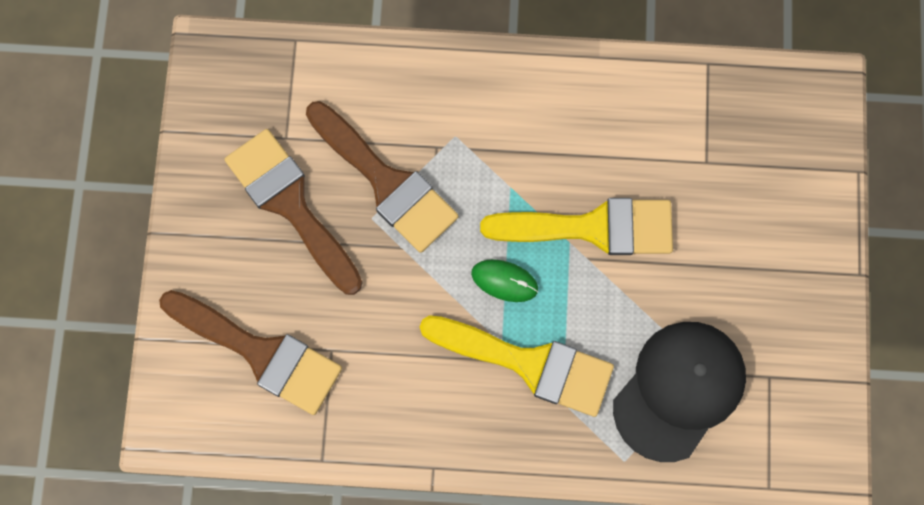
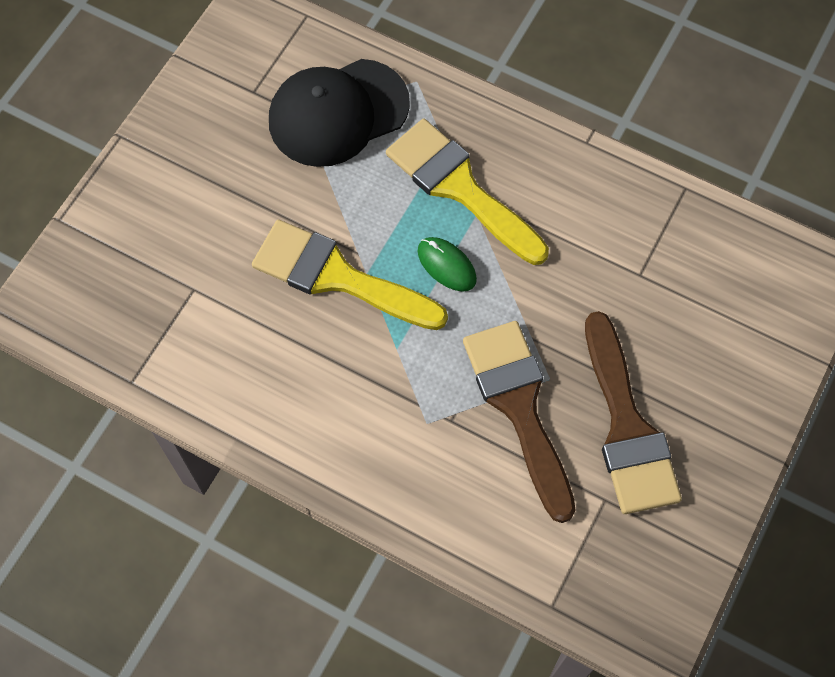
camera: 155 degrees left, 10 degrees down
brown brush [159,290,342,415] -> none

